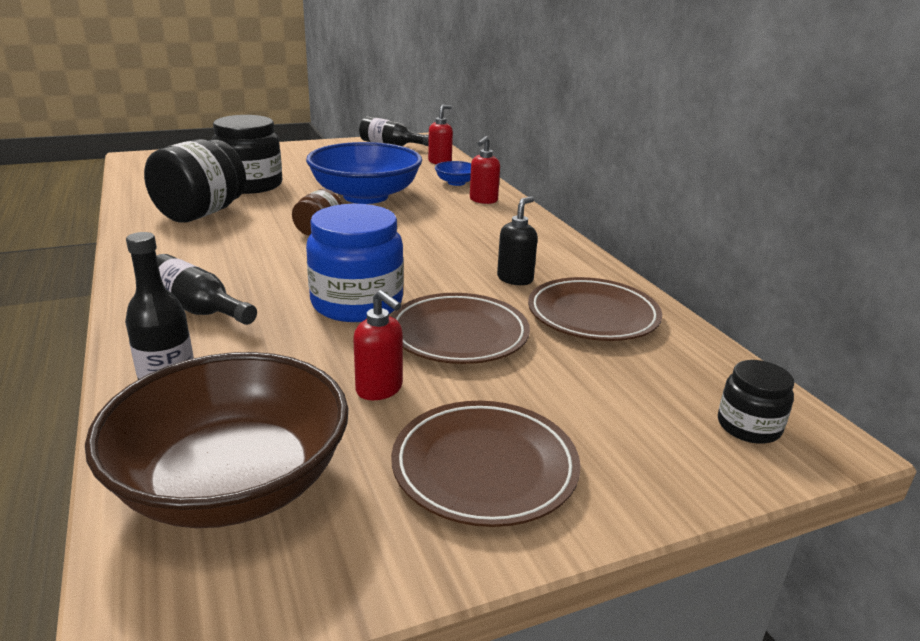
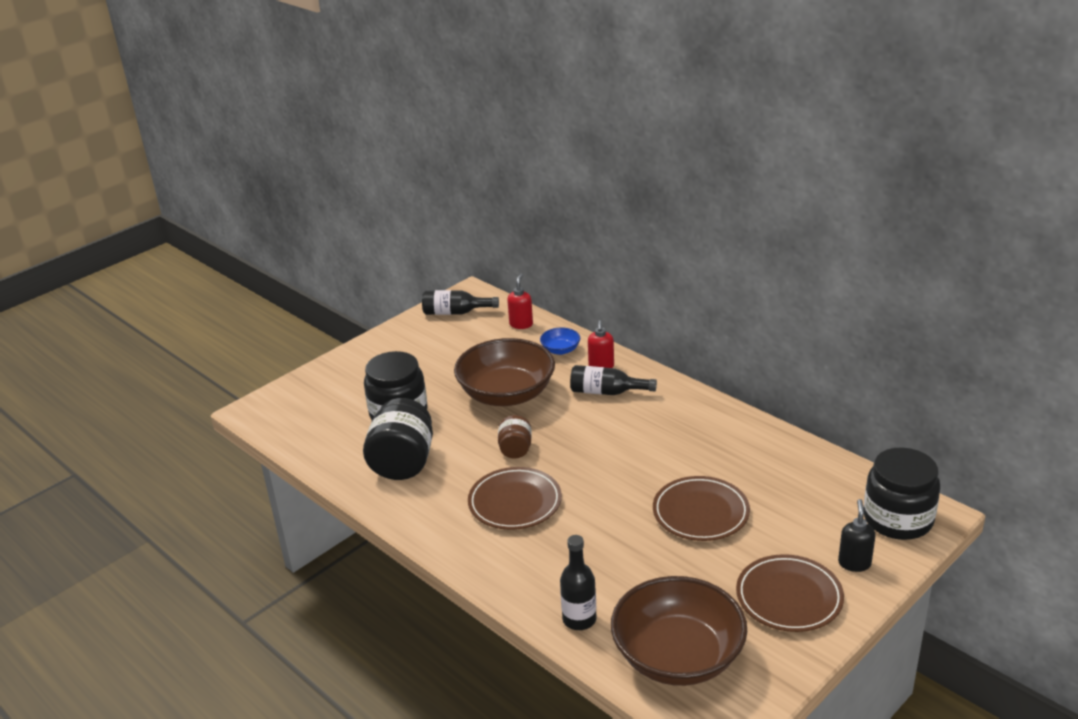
camera: 20 degrees left, 5 degrees up
black bottle [156,254,257,325] -> black bottle moved to [570,365,657,395]
blue bowl [306,142,422,204] -> brown bowl [454,338,555,406]
blue jar [306,204,404,322] -> none
red soap dispenser [353,290,403,400] -> none
black soap dispenser [497,196,538,285] -> black soap dispenser moved to [838,499,875,572]
brown plate [528,277,662,341] -> brown plate moved to [468,467,562,530]
black jar [718,360,794,444] -> black jar [864,447,940,540], size x1.88

